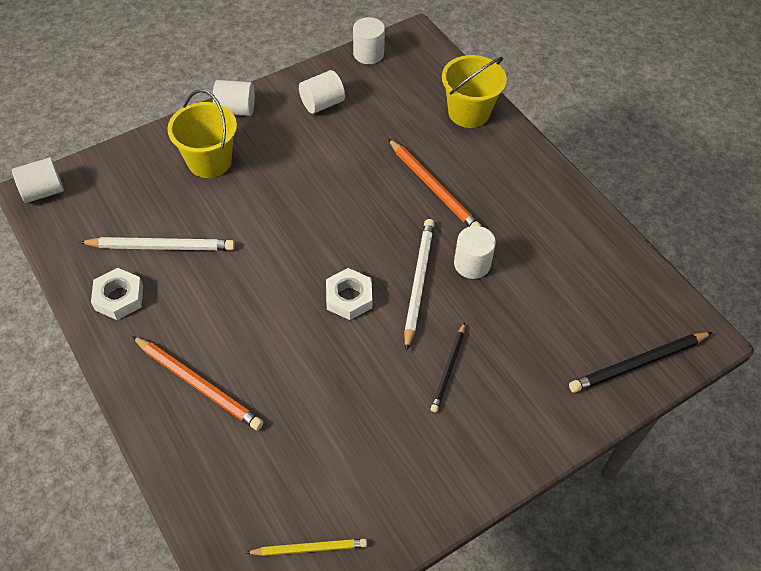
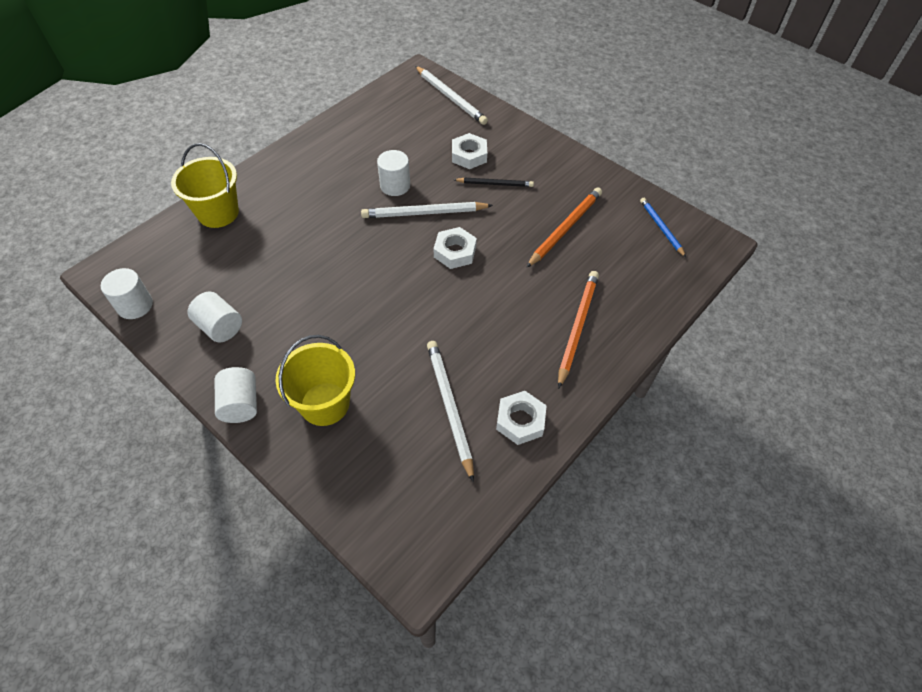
camera: 105 degrees left, 0 degrees up
white cylinder [12,157,64,203] -> none
yellow pencil [246,539,367,556] -> blue pencil [640,198,686,257]
orange pencil [388,138,482,227] -> orange pencil moved to [526,187,602,268]
black pencil [569,332,713,393] -> white pencil [415,66,488,125]
none -> white nut [452,133,487,169]

